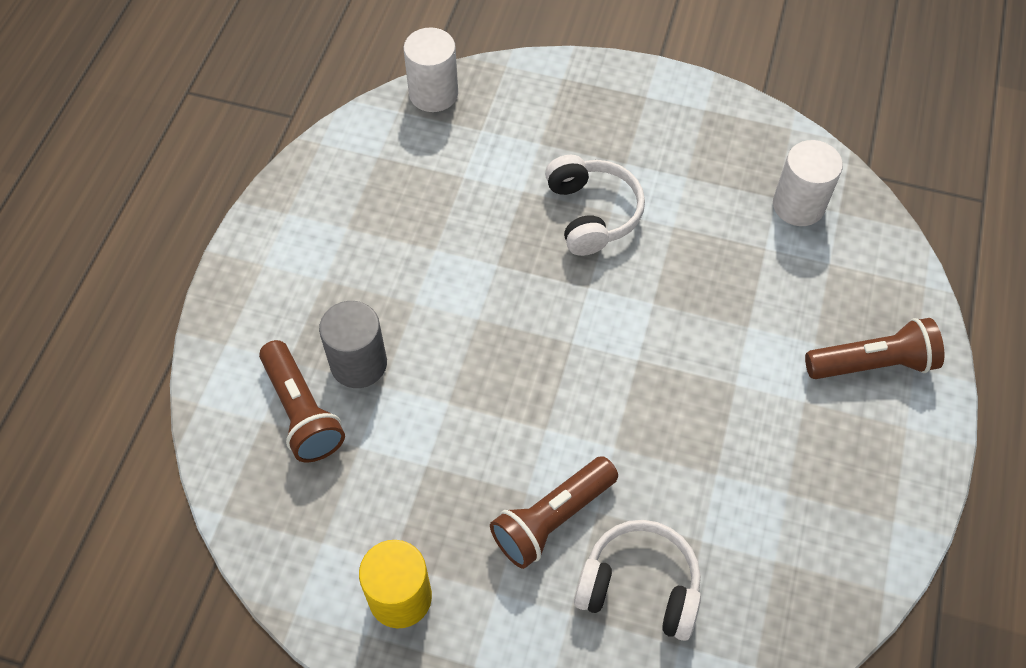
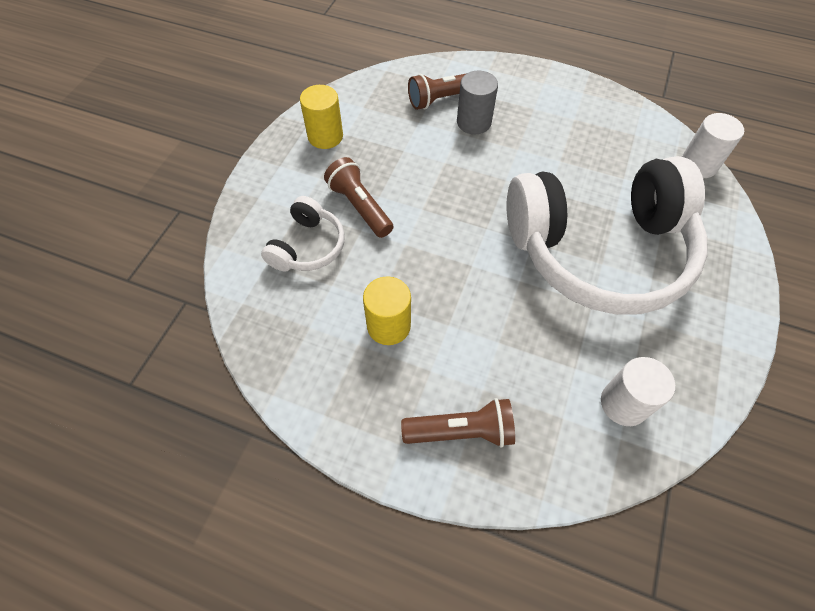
camera: 95 degrees right, 0 degrees up
white headphones [545,155,645,256] -> white headphones [506,156,708,315], size x2.29
brown flashlight [805,318,944,379] -> brown flashlight turned 90 degrees counterclockwise [401,398,515,448]
none -> yellow cylinder [363,276,411,345]

